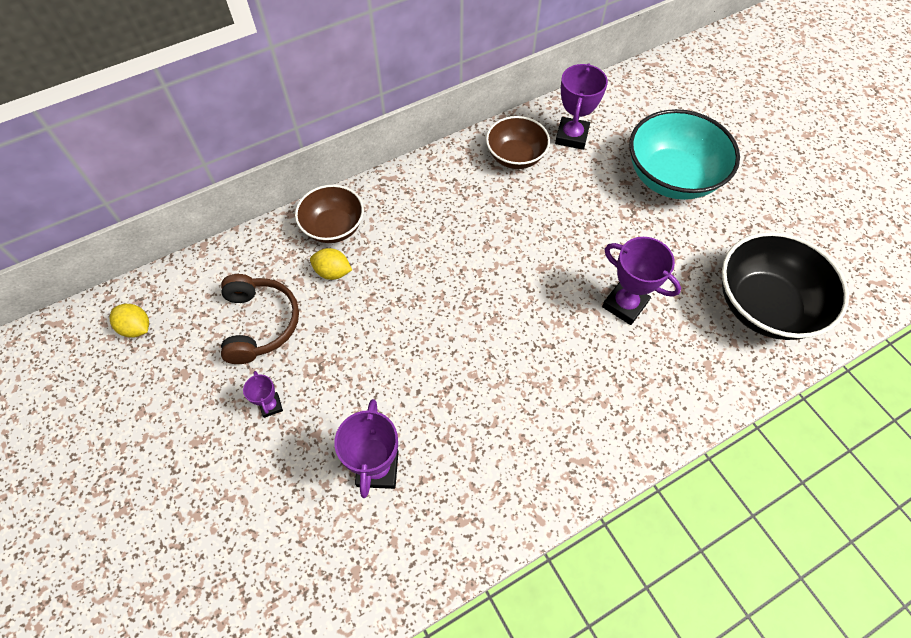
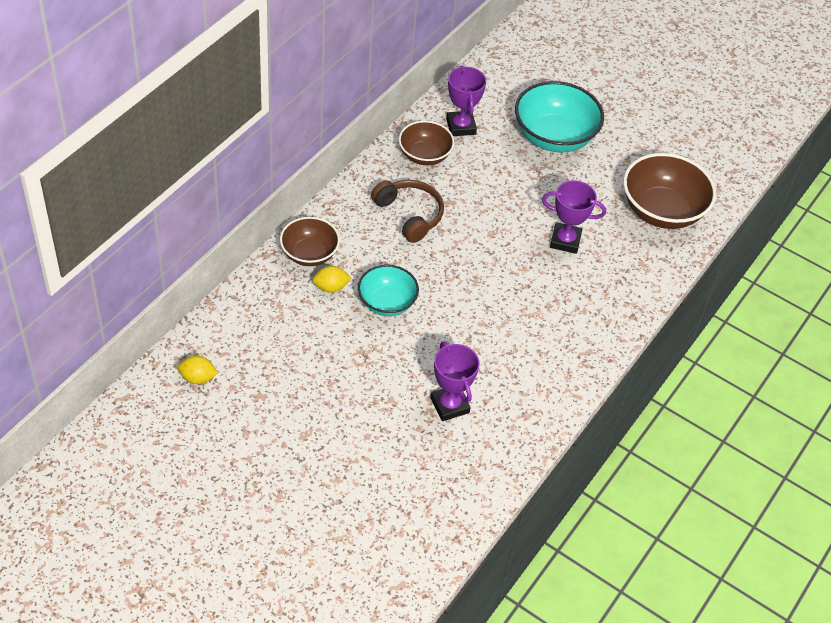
camera: 30 degrees left, 10 degrees down
brown headphones [221,274,299,364] -> brown headphones moved to [371,180,444,243]
purple trophy [243,371,283,418] -> none
black bowl [722,232,849,340] -> brown bowl [623,153,716,229]
none -> turquoise bowl [358,265,419,316]

